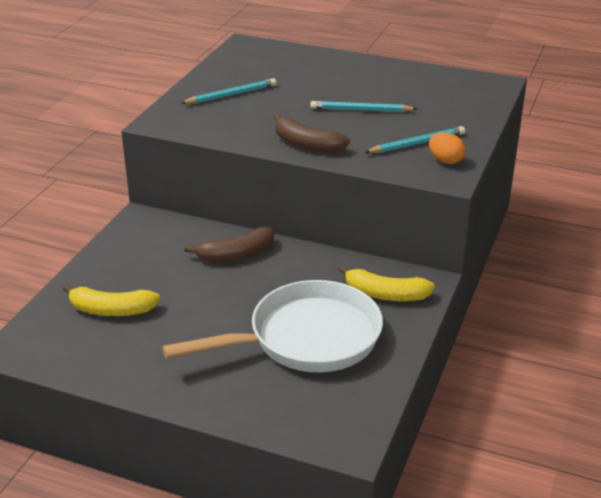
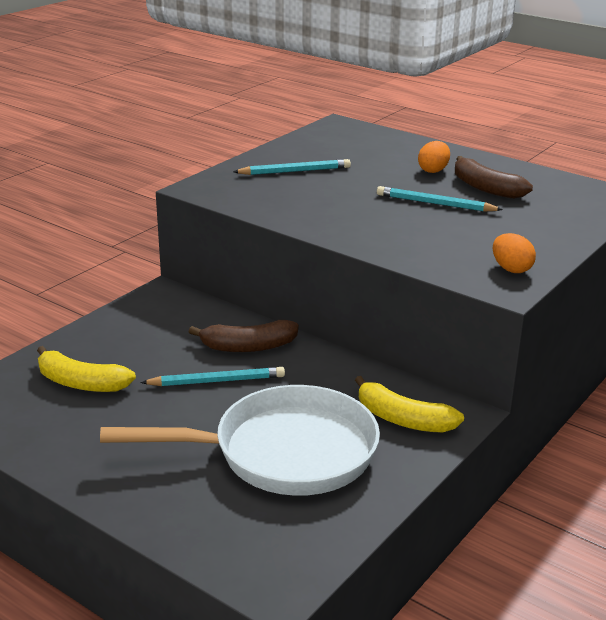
camera: 15 degrees right, 5 degrees down
brown banana [274,114,350,153] -> brown banana moved to [455,156,533,199]
turquoise pencil [364,126,465,153] -> turquoise pencil moved to [140,367,285,386]
none -> orange egg [418,141,450,173]

